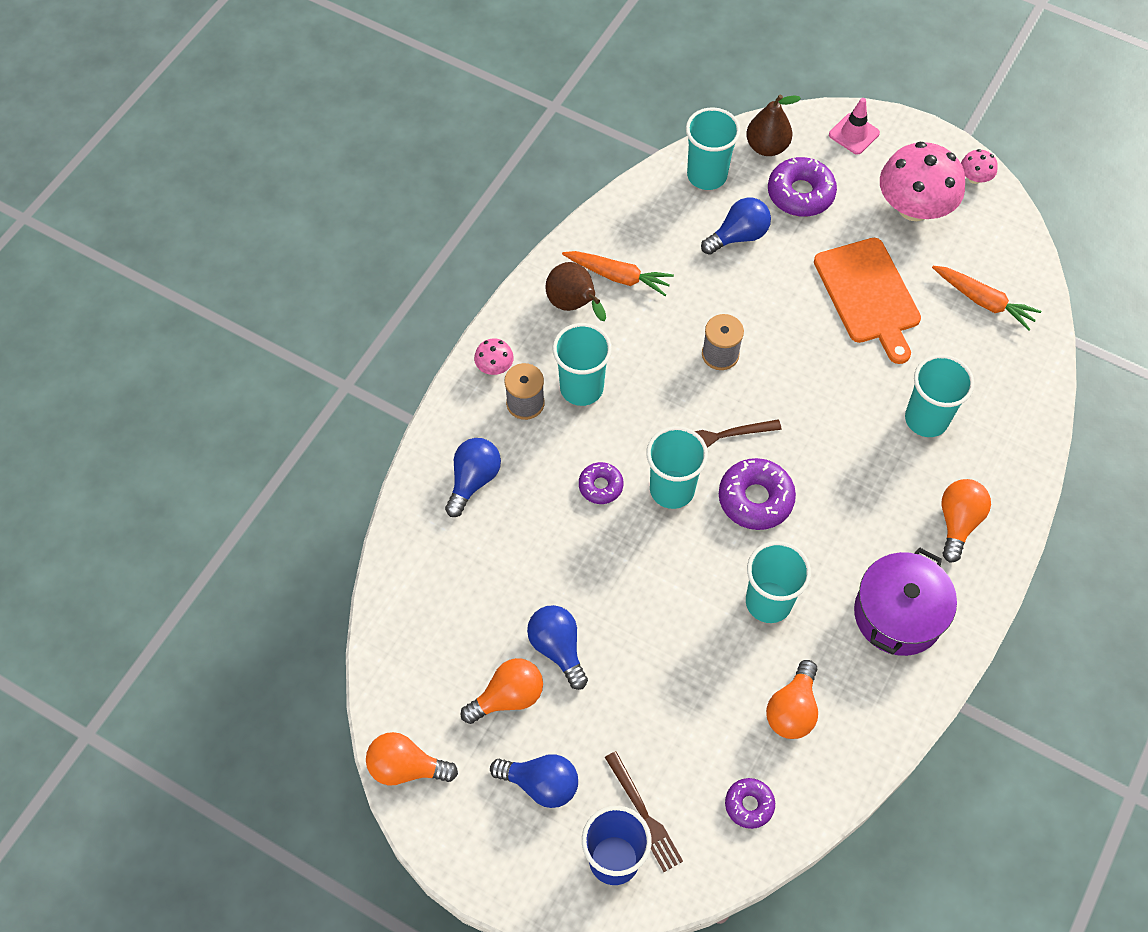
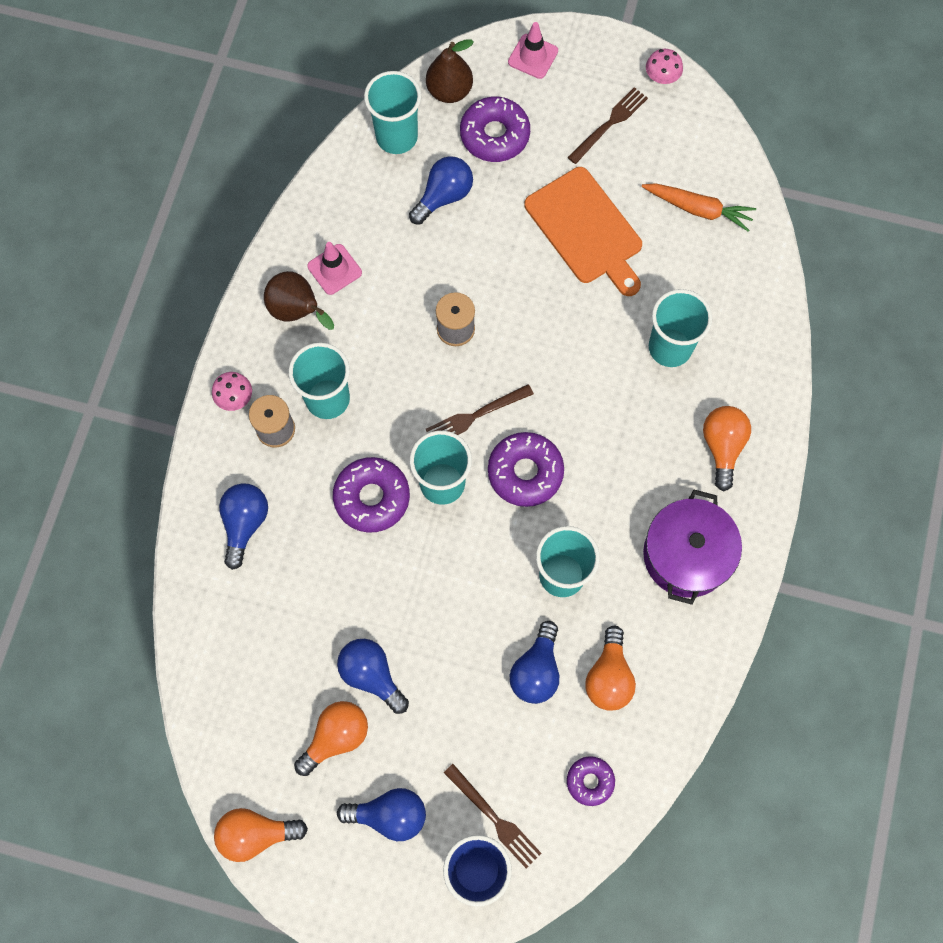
camera: 15 degrees left, 10 degrees up
orange carrot [562,251,674,296] -> pink traffic cone [307,242,362,295]
purple donut [579,462,623,504] -> purple donut [333,457,410,533], size x1.69
pink mushroom [880,142,965,221] -> brown fork [568,87,648,164]
none -> blue light bulb [510,621,559,704]

